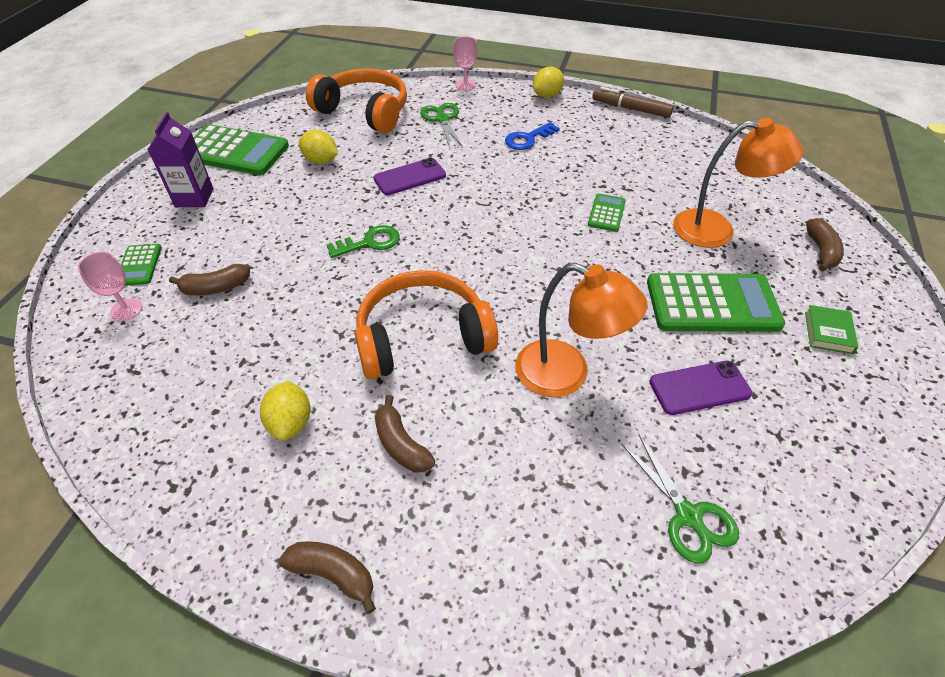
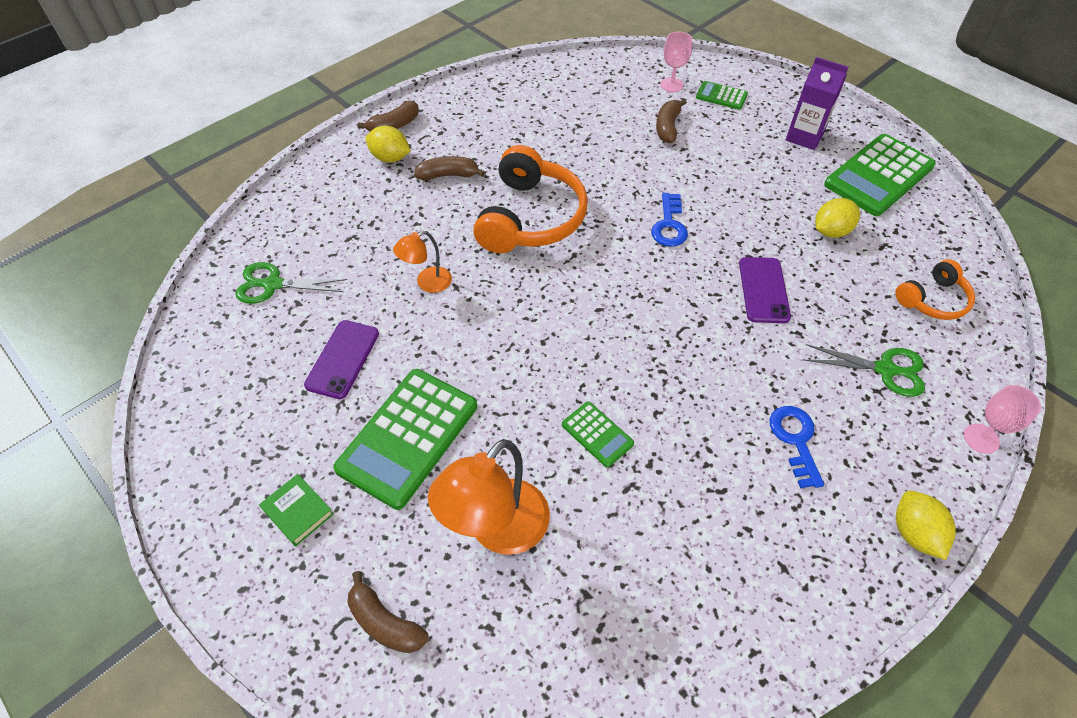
camera: 120 degrees right, 5 degrees up
yellow lemon [260,381,310,441] -> yellow lemon moved to [366,126,410,162]
orange headphones [306,68,407,133] -> orange headphones [895,259,975,320], size x0.54
green key [326,225,400,258] -> blue key [651,193,688,247]
orange lamp [515,263,648,397] -> orange lamp [393,231,452,293], size x0.54
brown marker [592,87,674,118] -> none

